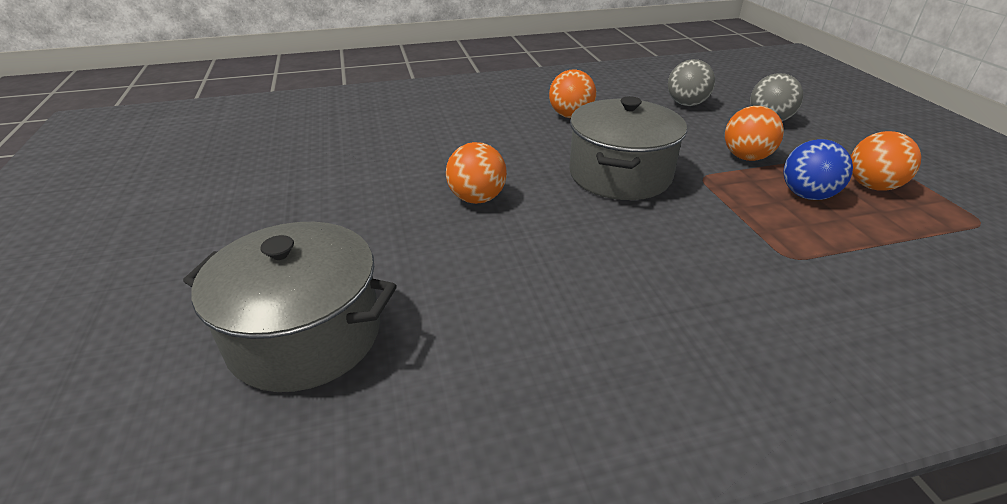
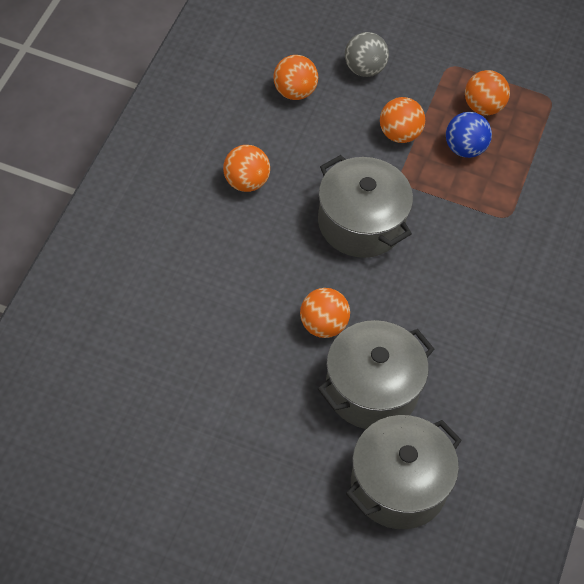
camera: 60 degrees left, 20 degrees up
grey ball [668,59,715,106] -> orange ball [273,55,318,100]
none -> grey pot [318,320,434,429]

